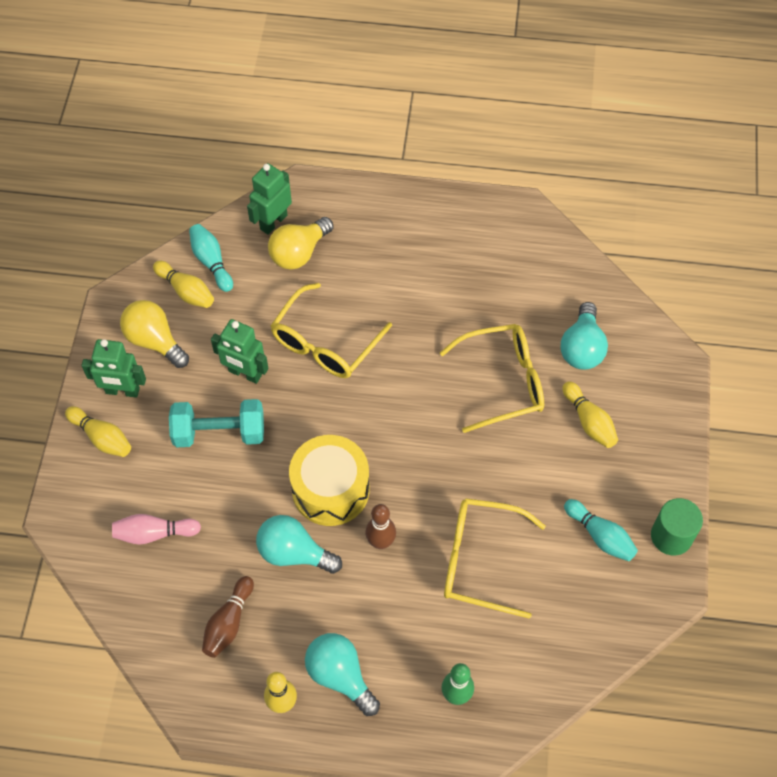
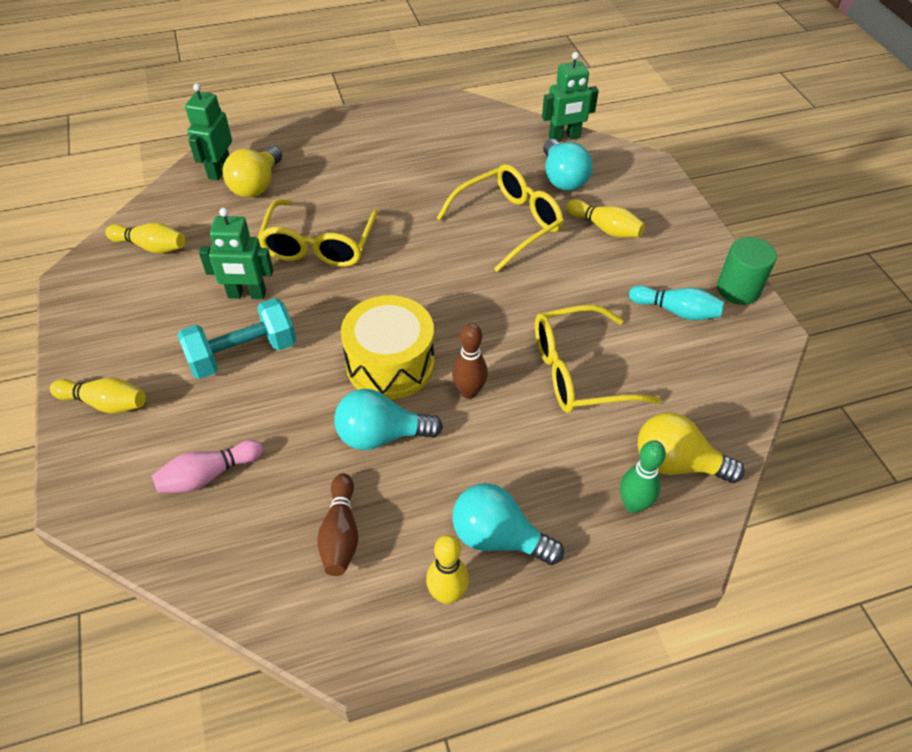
camera: 25 degrees left, 10 degrees down
green robot [81,339,146,398] -> green robot moved to [542,52,599,142]
yellow light bulb [120,300,189,368] -> yellow light bulb moved to [638,412,745,483]
turquoise bowling pin [189,224,233,292] -> none

